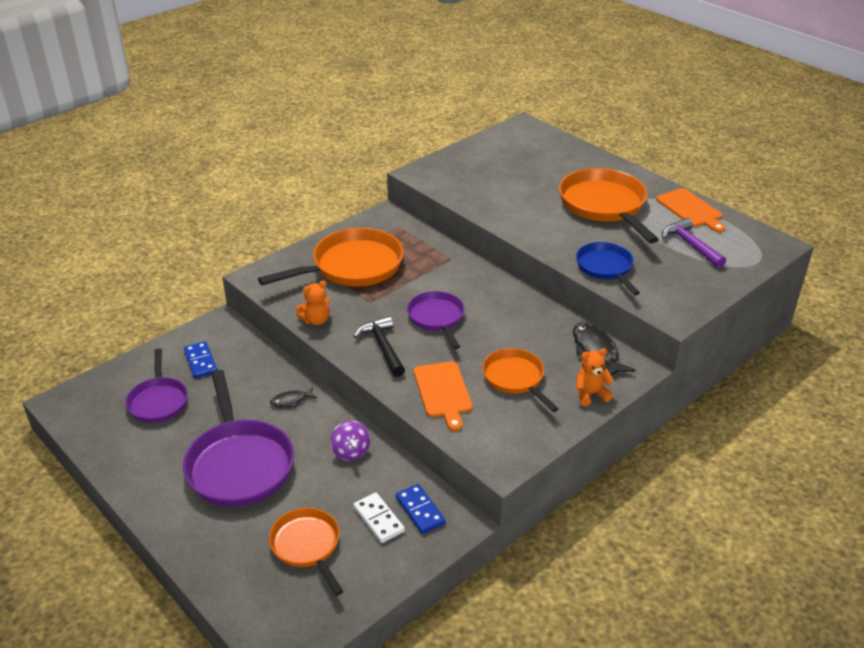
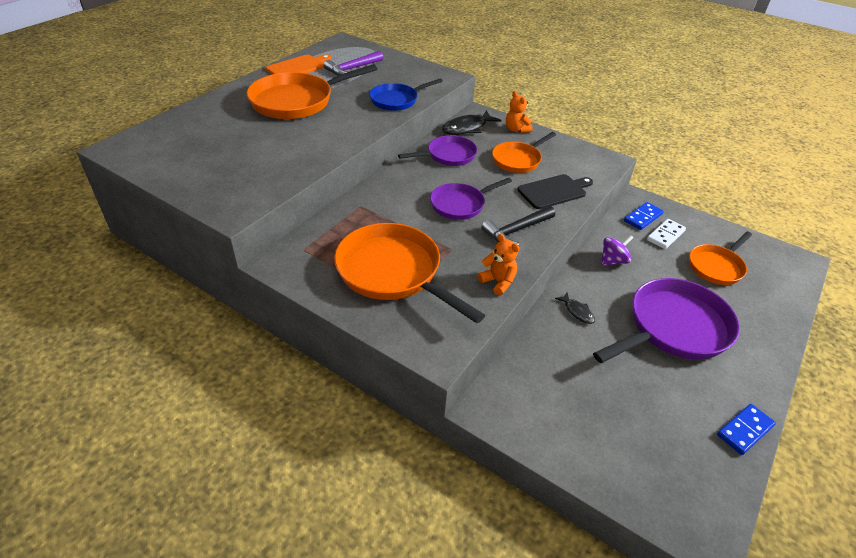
camera: 105 degrees left, 5 degrees up
purple pan [126,348,188,423] -> purple pan moved to [398,135,477,166]
blue domino [184,341,217,378] -> blue domino moved to [717,404,776,455]
orange cutting board [414,361,473,431] -> black cutting board [517,174,593,209]

